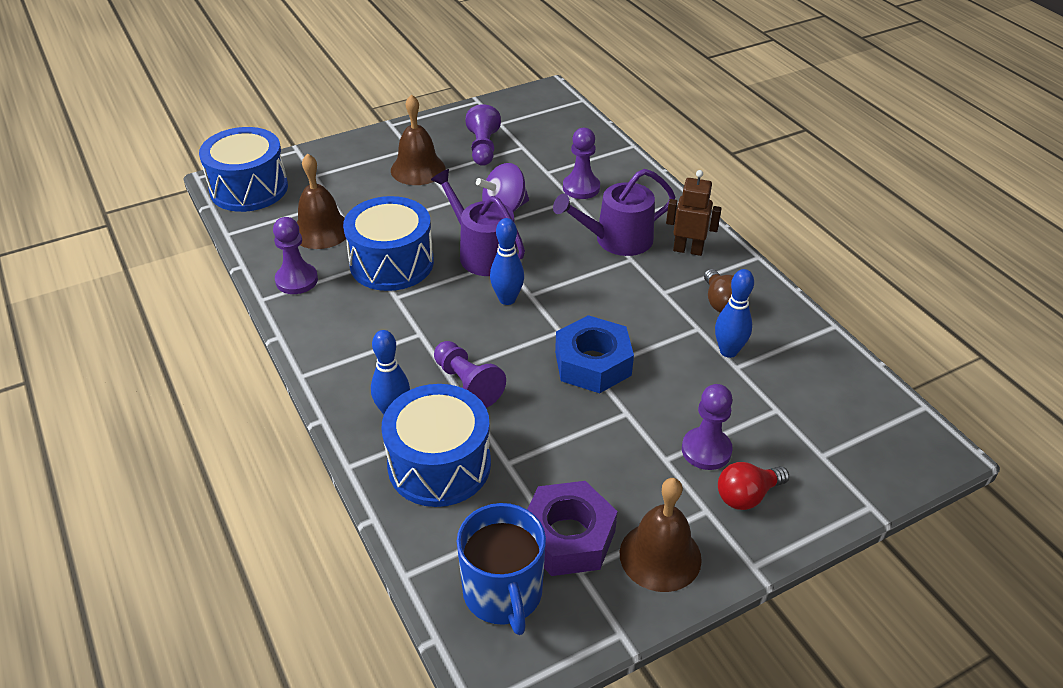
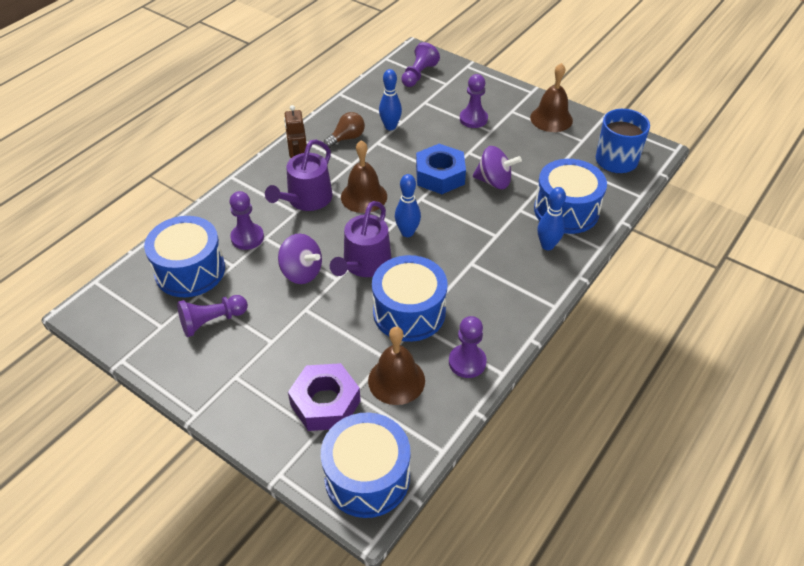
camera: 115 degrees left, 5 degrees up
brown bell [391,94,445,185] -> brown bell moved to [341,140,387,213]
purple pawn [434,341,506,408] -> purple pawn moved to [401,42,440,87]
purple nut [527,481,618,576] -> purple nut moved to [288,363,361,431]
purple watering can [553,169,675,256] -> purple watering can turned 75 degrees clockwise [265,139,333,211]
red light bulb [718,462,789,510] -> none
none -> blue drum [144,216,225,297]
none -> purple spinning top [473,146,522,189]

